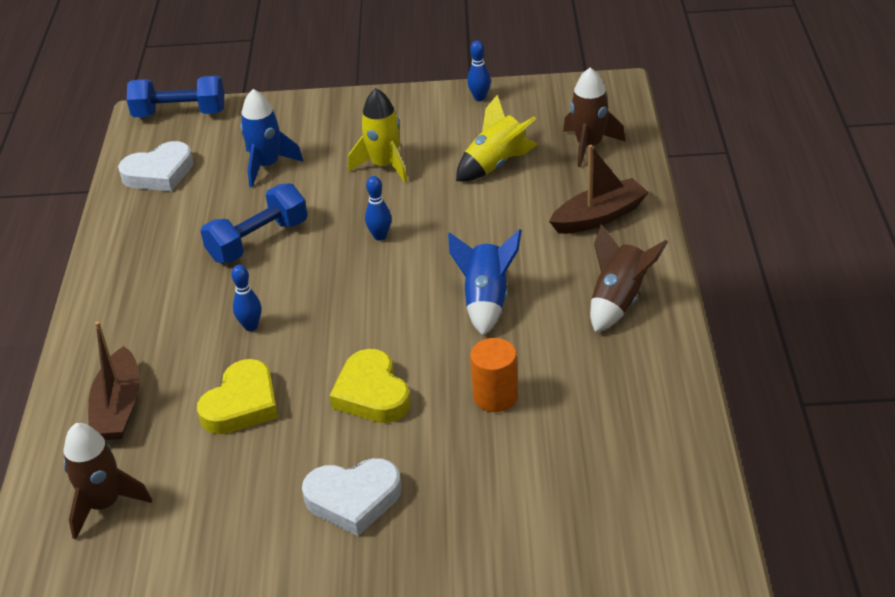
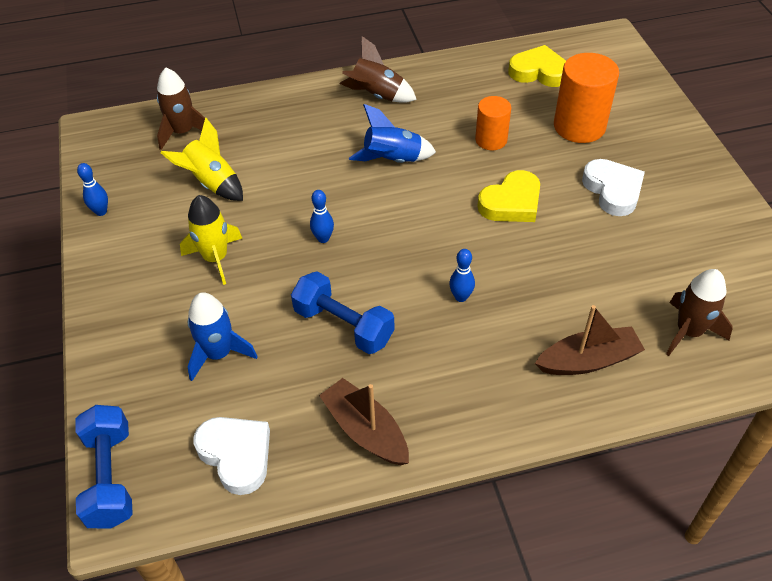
camera: 105 degrees left, 10 degrees up
yellow heart [197,359,278,434] -> yellow heart moved to [508,45,566,87]
brown boat [549,145,649,234] -> brown boat moved to [319,378,409,465]
none -> orange cylinder [554,53,619,143]

